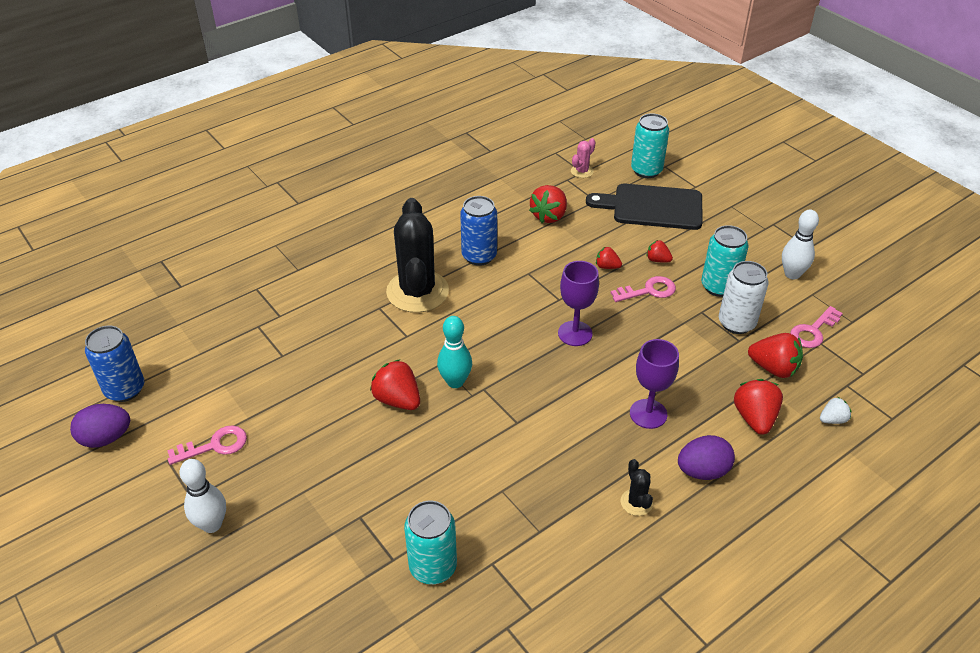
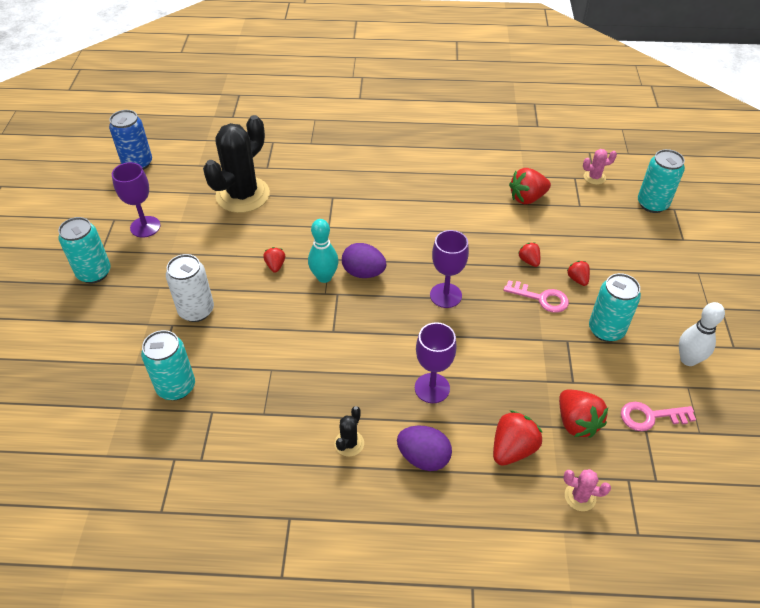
camera: 40 degrees right, 5 degrees up
purple egg [70,404,130,448] -> purple egg moved to [342,243,386,278]
pink key [167,425,247,465] -> purple goblet [112,162,161,238]
white bowling pin [180,459,226,533] -> turquoise can [58,217,111,284]
red strawberry [370,359,420,410] -> red strawberry [263,247,285,273], size x0.56
black cactus [386,198,449,313] -> black cactus moved to [203,115,270,213]
blue can [460,196,497,266] -> none
black cutting board [586,183,703,230] -> none
white can [719,261,769,334] -> white can moved to [166,254,214,322]
white strawberry [820,397,851,424] -> pink cactus [563,469,611,511]

